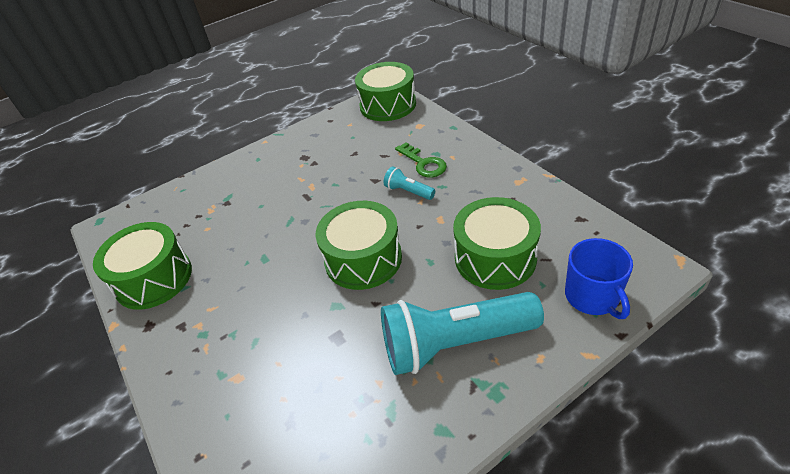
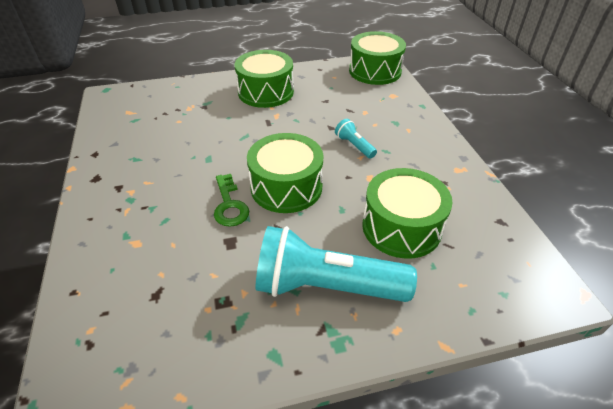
camera: 15 degrees right, 0 degrees up
green drum [93,222,192,310] -> green drum moved to [235,50,294,108]
green key [395,142,447,177] -> green key moved to [214,174,249,227]
blue mug [565,238,633,319] -> none

